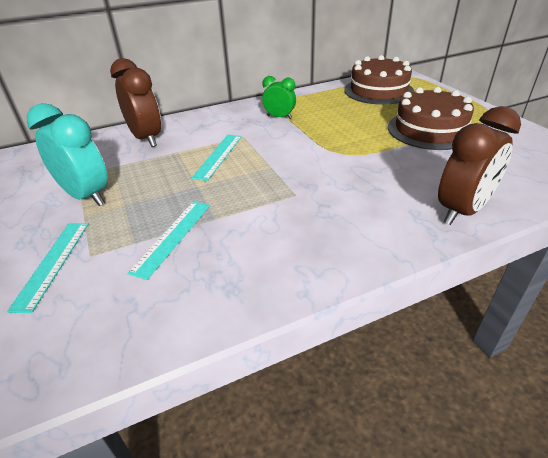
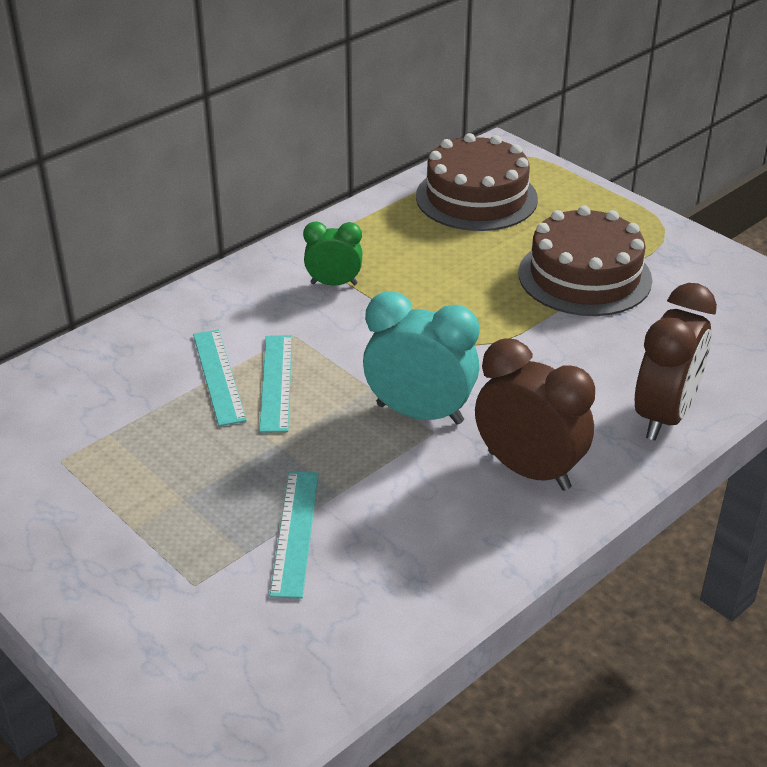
camera: 20 degrees left, 0 degrees up
turquoise ruler [7,223,89,313] -> turquoise ruler moved to [193,330,247,426]
turquoise clock [27,103,108,206] -> turquoise clock moved to [363,291,479,424]
brown clock [110,58,161,147] -> brown clock moved to [475,338,595,491]

